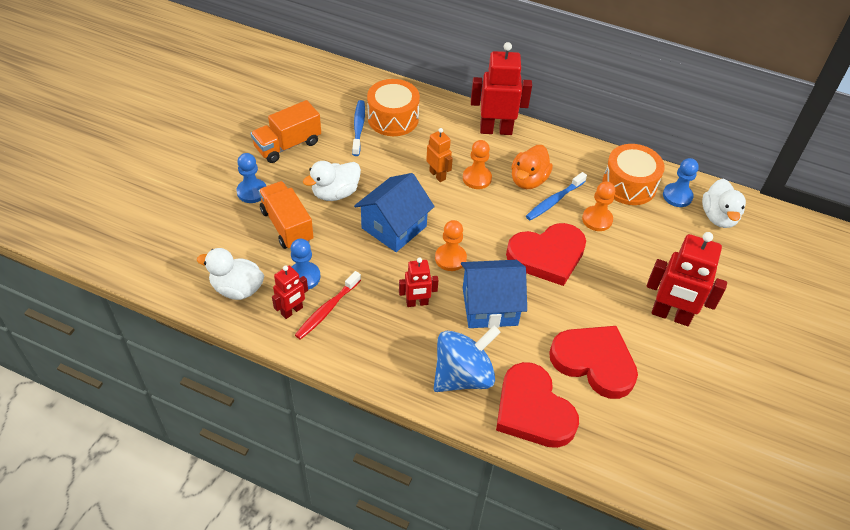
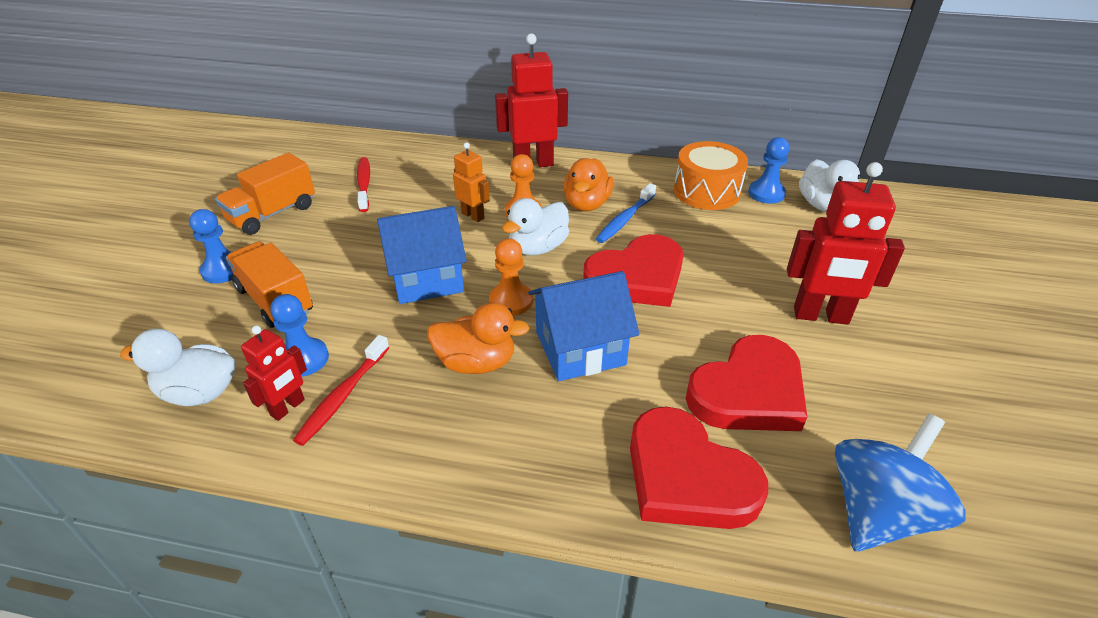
camera: 10 degrees left, 10 degrees down
white duck [303,161,361,201] -> white duck moved to [502,198,569,256]
blue toothbrush [352,100,365,156] -> red toothbrush [357,157,370,212]
blue house [354,173,435,252] -> blue house turned 45 degrees clockwise [377,206,467,304]
orange drum [367,79,420,136] -> none
red robot [399,258,438,307] -> orange duck [427,302,530,374]
blue spinning top [434,326,500,392] -> blue spinning top moved to [835,414,966,551]
red heart [549,326,638,399] -> red heart turned 120 degrees clockwise [686,335,807,431]
orange pawn [582,181,615,231] -> none

